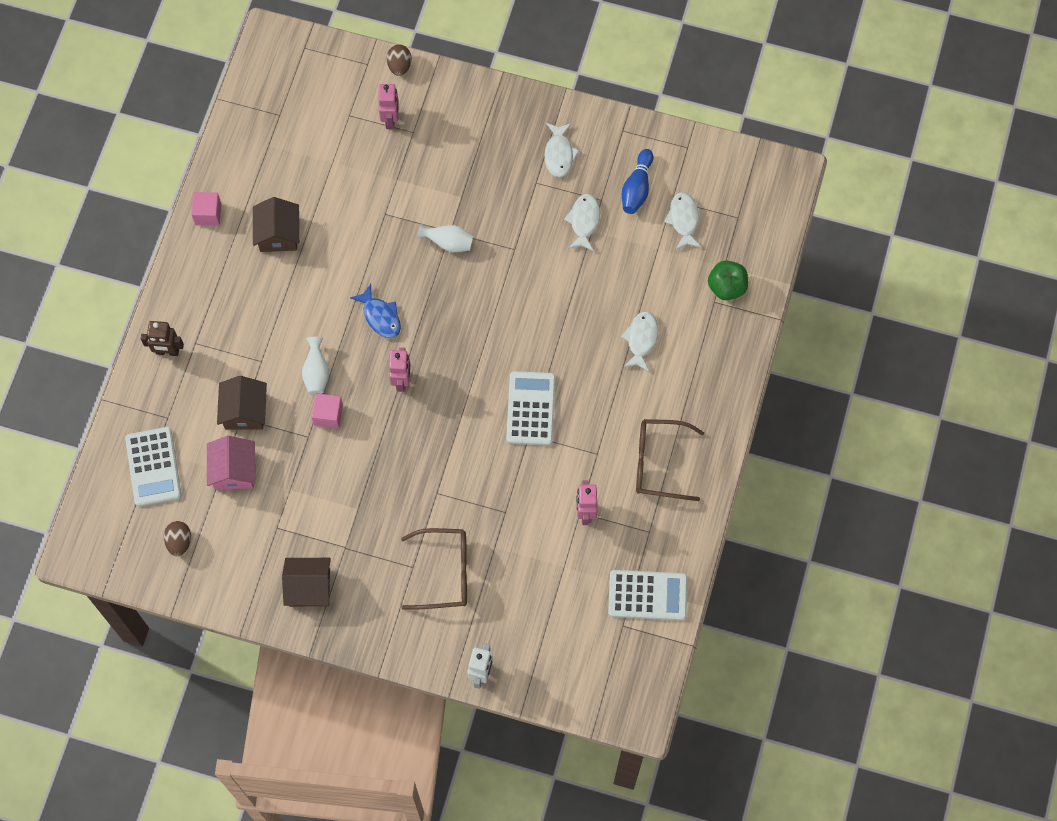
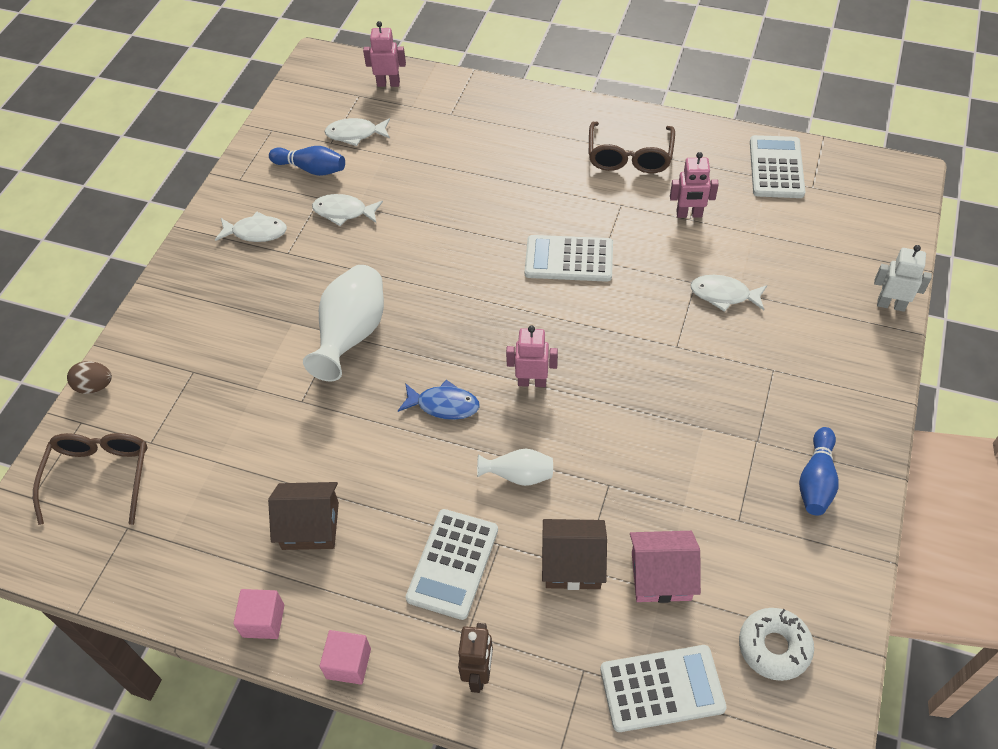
camera: 85 degrees left, 15 degrees down
brown egg [164,521,191,556] -> white donut [739,608,814,681]
brown house [282,558,331,607] -> blue bowling pin [799,427,839,516]
pink cube [311,393,343,428] -> pink cube moved to [320,630,371,685]
blue fish [350,284,401,338] -> blue fish turned 45 degrees clockwise [398,380,480,420]
pink robot [378,84,399,129] -> pink robot moved to [363,21,406,87]
brown glasses [401,528,467,610] -> brown glasses moved to [33,433,148,525]
white vase [417,223,473,252] -> white vase [303,265,384,382], size x1.87
white fish [621,311,658,372] -> white fish moved to [690,275,767,312]
green apple [708,260,748,300] -> none
none -> white calculator [406,509,498,620]

